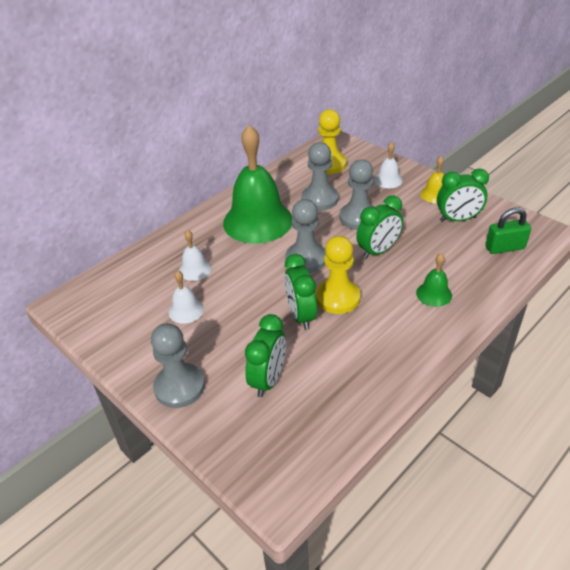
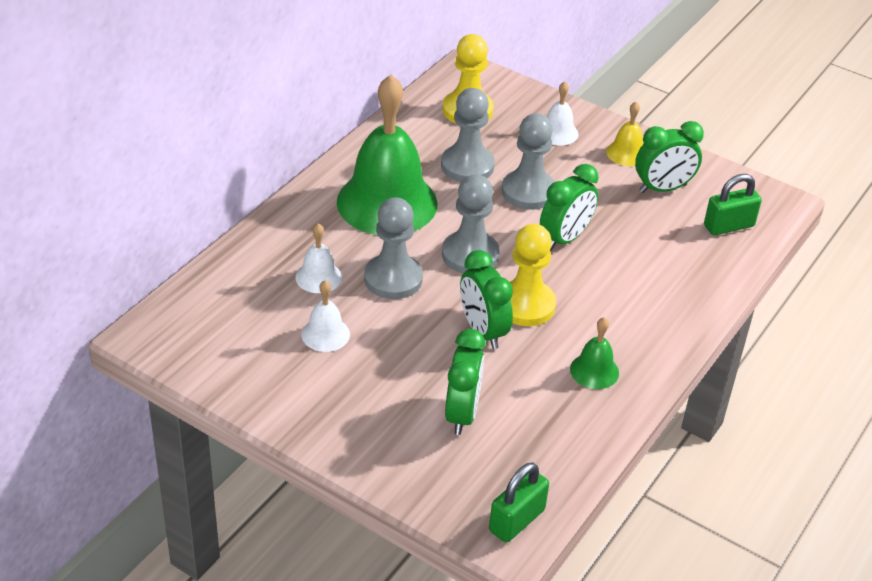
camera: 15 degrees left, 0 degrees up
grey pawn [151,323,205,408] -> grey pawn moved to [364,198,423,299]
green bell [416,253,452,307] -> green bell moved to [570,317,619,389]
none -> green padlock [489,463,549,543]

